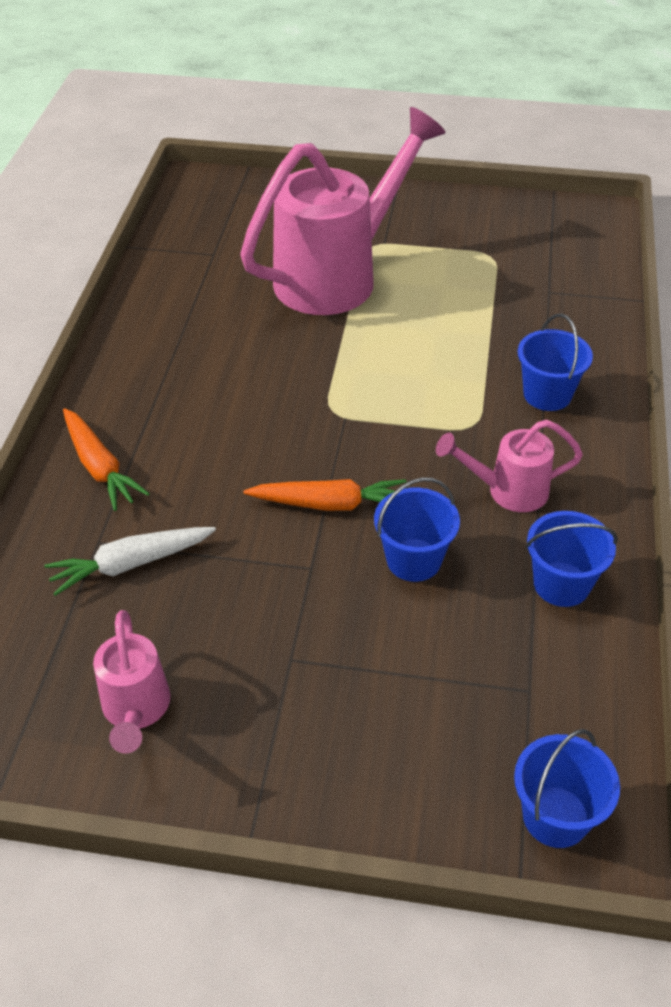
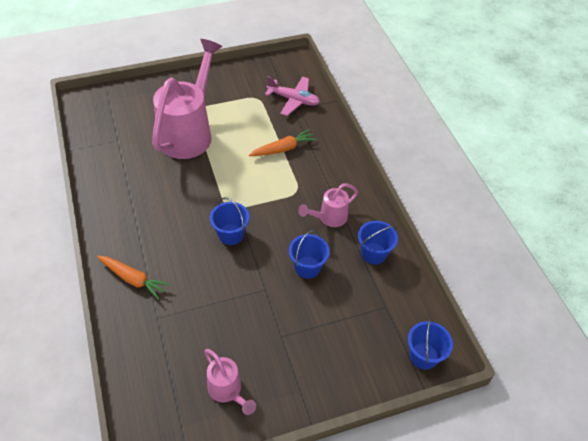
camera: 30 degrees left, 5 degrees up
white carrot [44,527,216,596] -> none
orange carrot [243,479,406,511] -> orange carrot moved to [249,129,317,156]
blue bucket [517,314,593,411] -> blue bucket moved to [210,197,249,245]
none -> pink plane [265,76,320,116]

